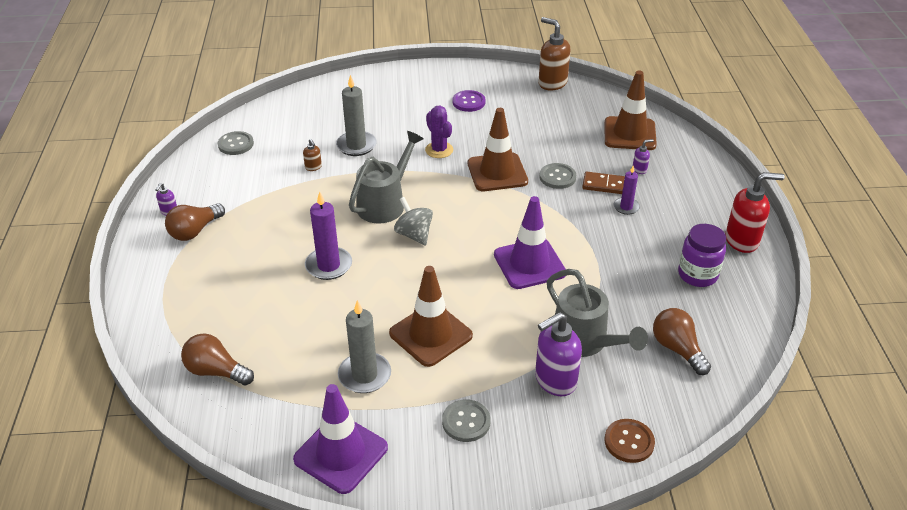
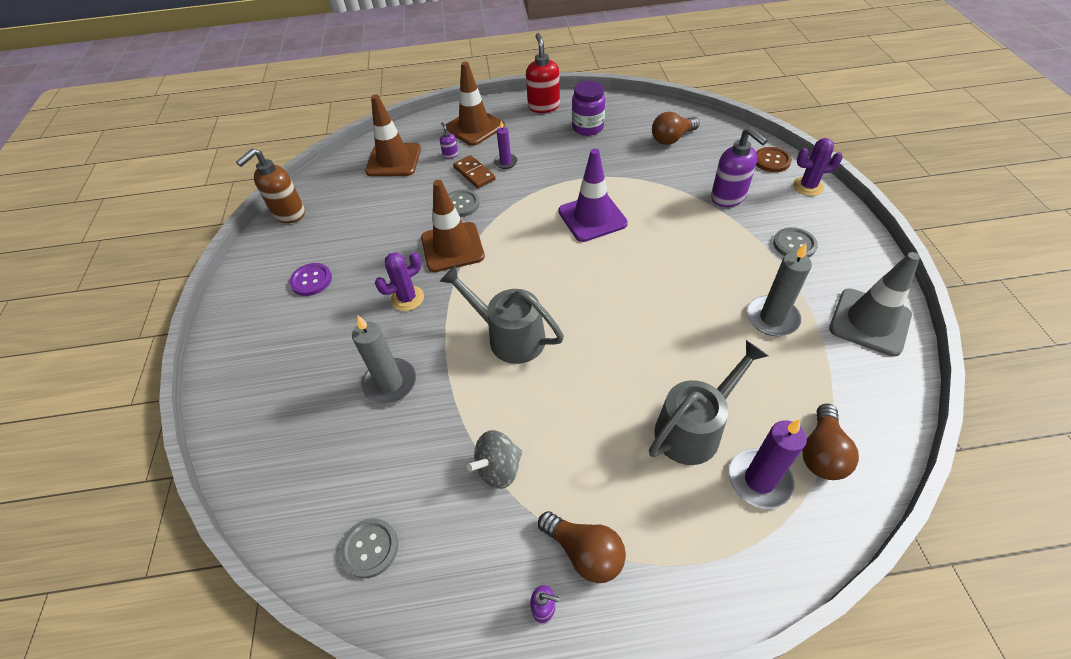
camera: 90 degrees left, 10 degrees up
purple traffic cone [293,384,388,494] -> grey traffic cone [829,252,920,357]
brown soap dispenser [303,139,322,171] -> none
purple candle [305,191,352,280] -> purple candle moved to [729,419,807,509]
brown traffic cone [389,266,473,367] -> brown traffic cone moved to [446,62,505,146]
grey spinning top [394,197,433,245] -> grey spinning top moved to [467,430,522,489]
grey watering can [547,269,648,357] -> grey watering can moved to [649,340,768,465]
brown domino [582,172,625,194] -> brown domino turned 45 degrees counterclockwise [453,155,496,188]
none -> purple cactus [793,138,843,196]

